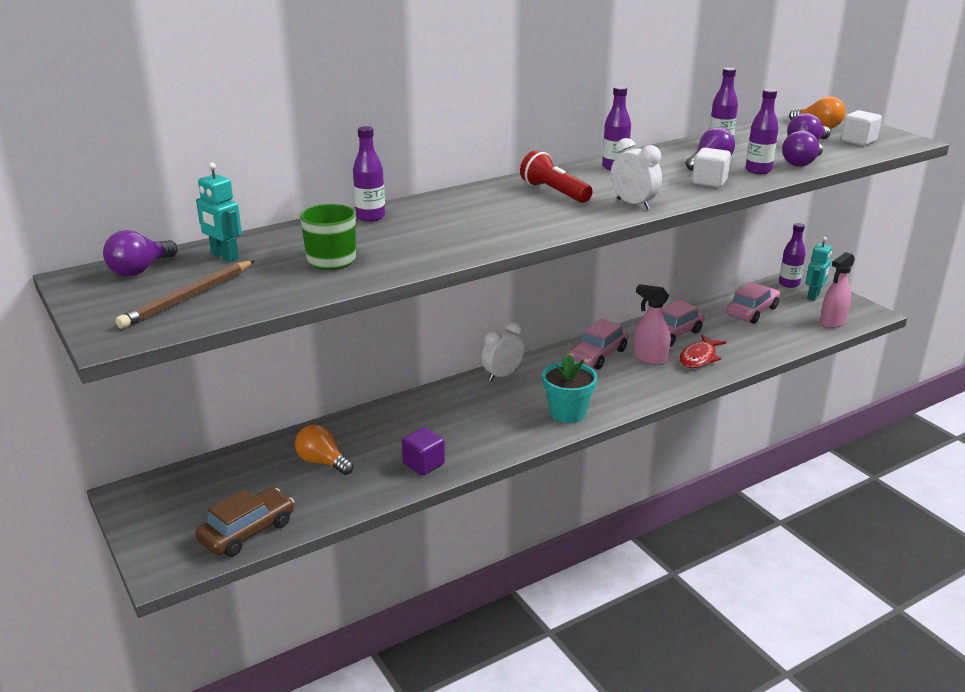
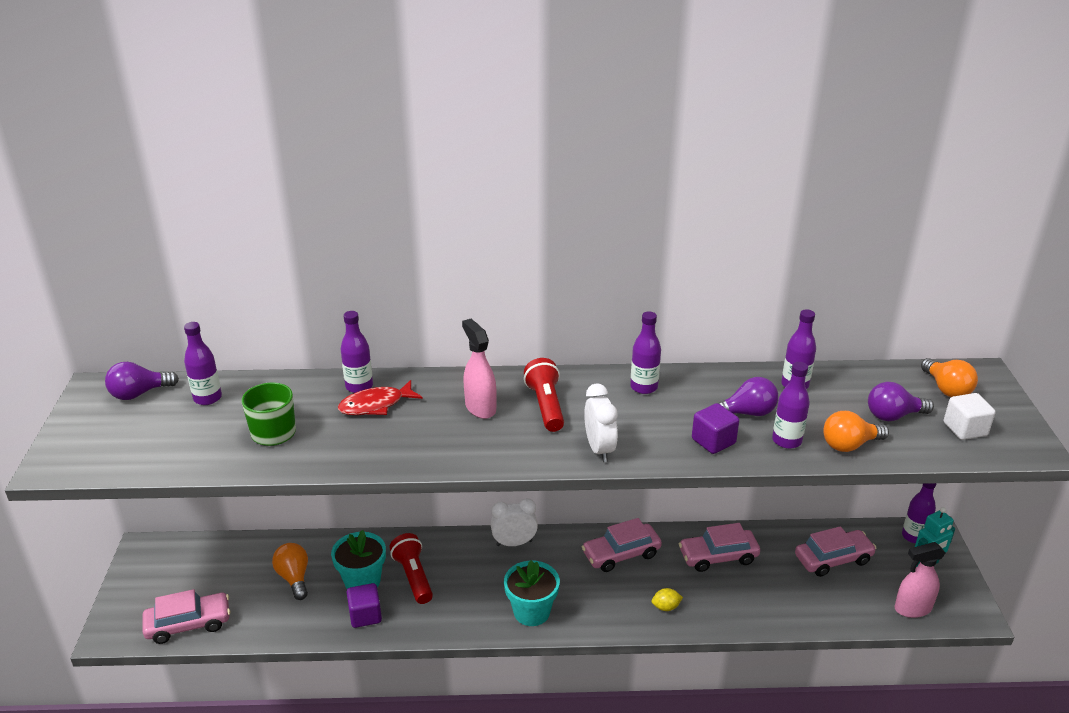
camera: 30 degrees right, 5 degrees up
brown pencil [115,260,255,329] -> none
turquoise robot [196,163,242,262] -> purple bottle [184,322,222,405]
brown car [196,488,294,557] -> pink car [142,589,230,644]
pink spray bottle [633,284,671,365] -> pink spray bottle moved to [462,319,497,419]
red fish [679,335,726,368] -> red fish moved to [338,380,423,415]
white cube [692,148,731,187] -> purple cube [692,403,739,454]
purple light bulb [782,131,823,167] -> orange light bulb [823,411,889,452]
none -> turquoise flower pot [331,530,386,589]
none -> red flashlight [389,533,433,604]
none -> yellow lemon [652,588,683,611]

